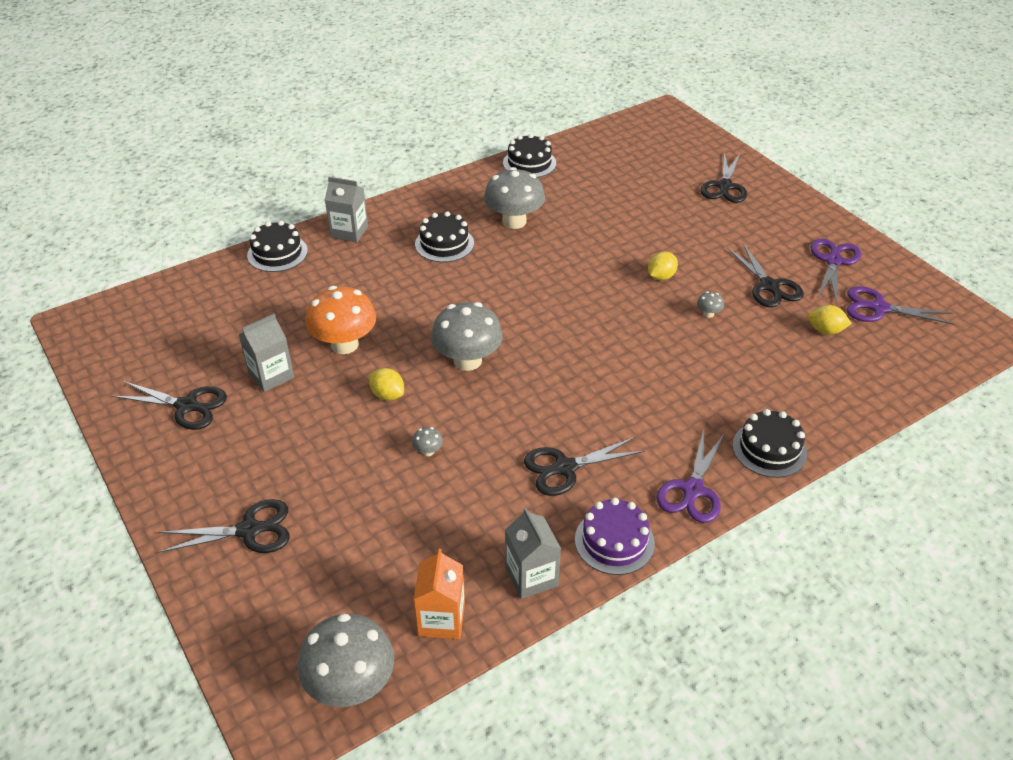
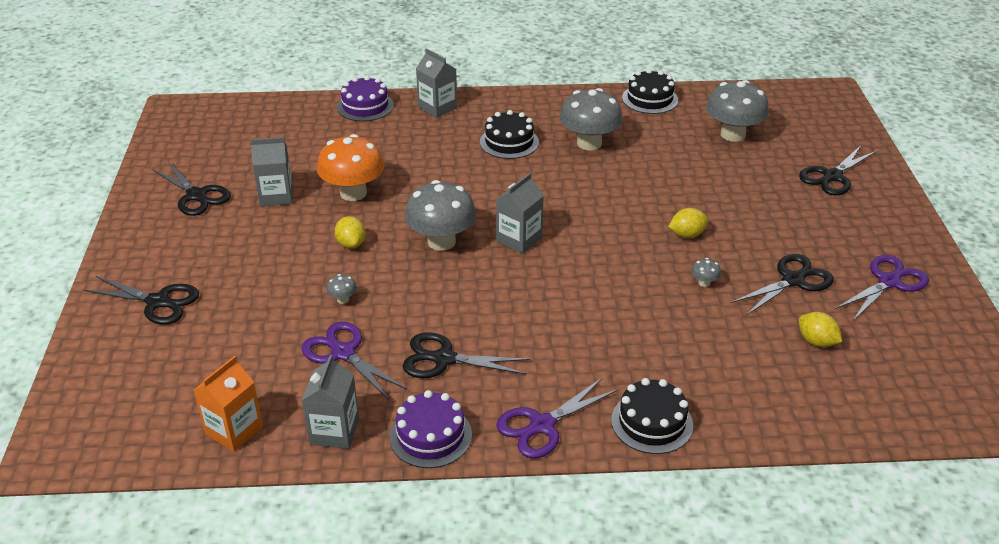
camera: 30 degrees right, 5 degrees down
black cake [247,220,308,272] -> purple cake [337,76,394,121]
grey mushroom [298,613,394,707] -> grey mushroom moved to [706,80,769,142]
black scissors [727,243,804,307] -> black scissors turned 135 degrees counterclockwise [731,254,834,316]
purple scissors [847,286,954,325] -> purple scissors moved to [301,322,407,401]
none -> grey carton [496,173,544,254]

